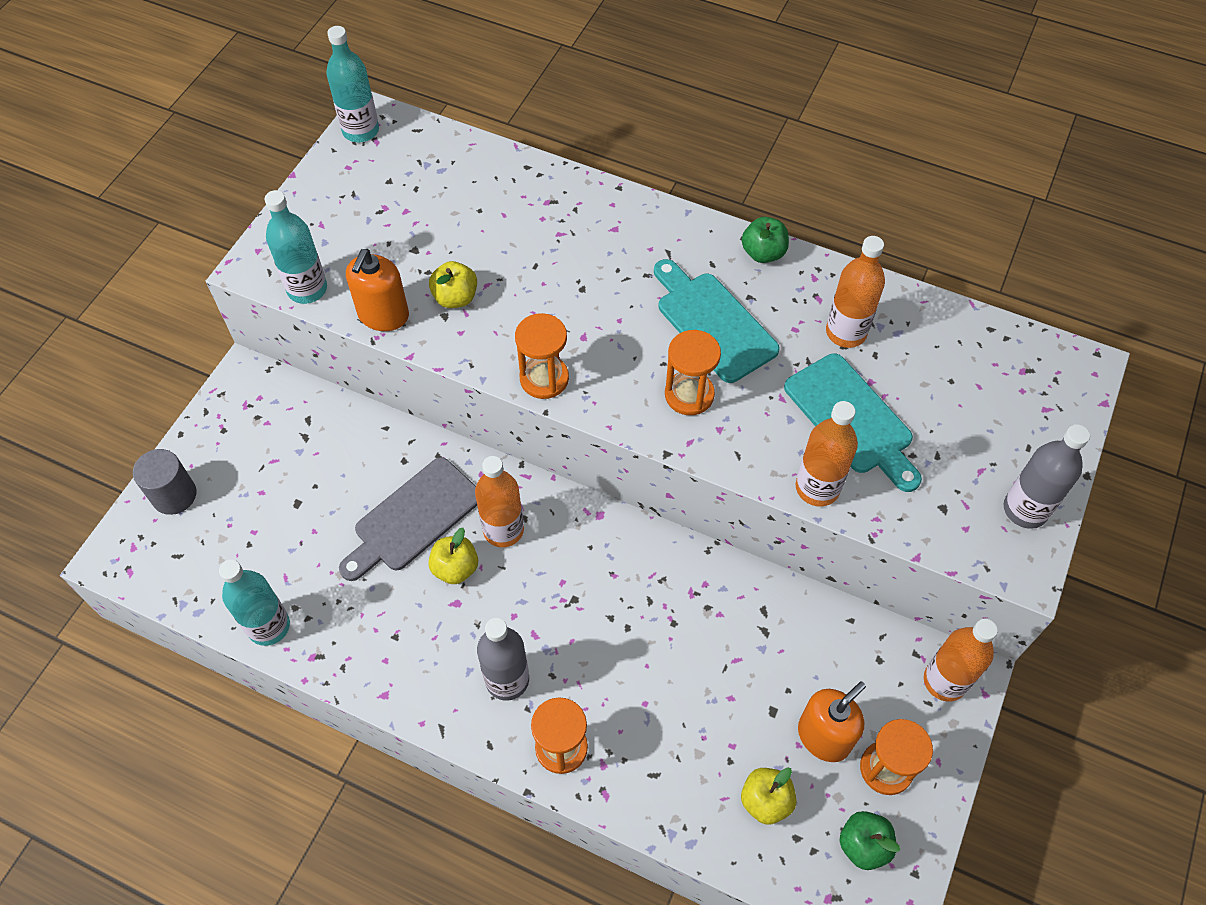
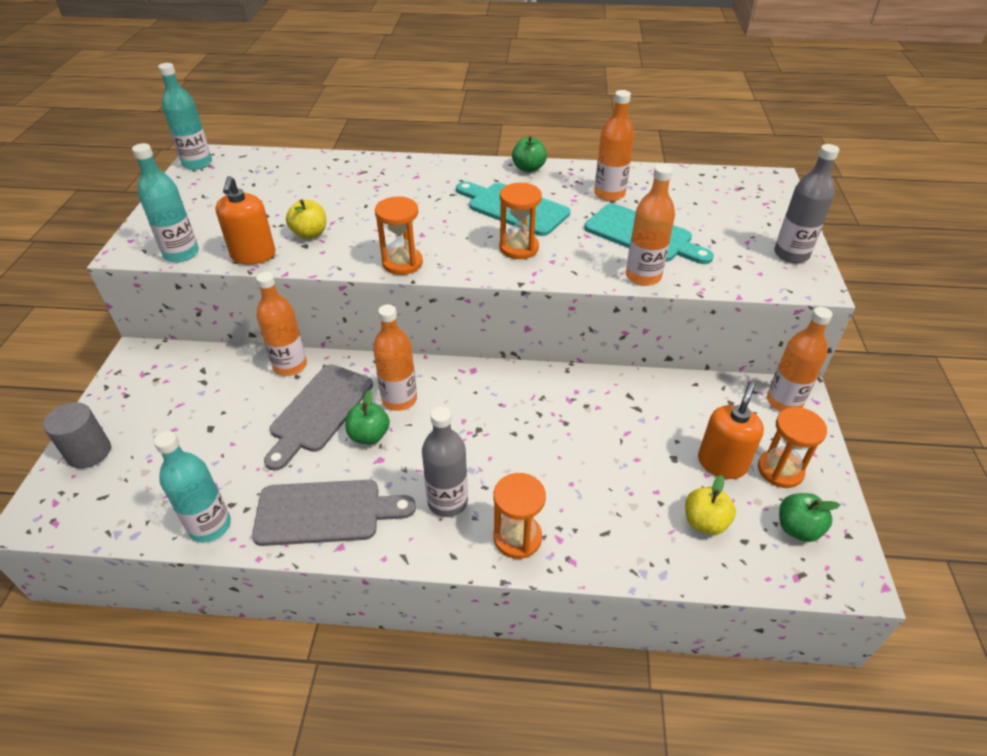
camera: 20 degrees left, 15 degrees down
yellow apple [428,528,478,584] -> green apple [346,390,390,444]
none -> grey cutting board [252,480,416,546]
none -> orange bottle [256,272,307,376]

